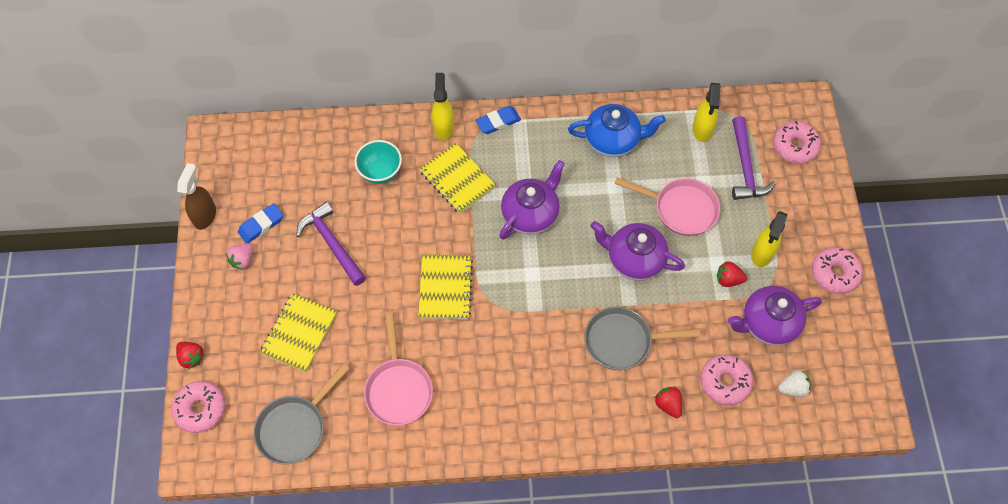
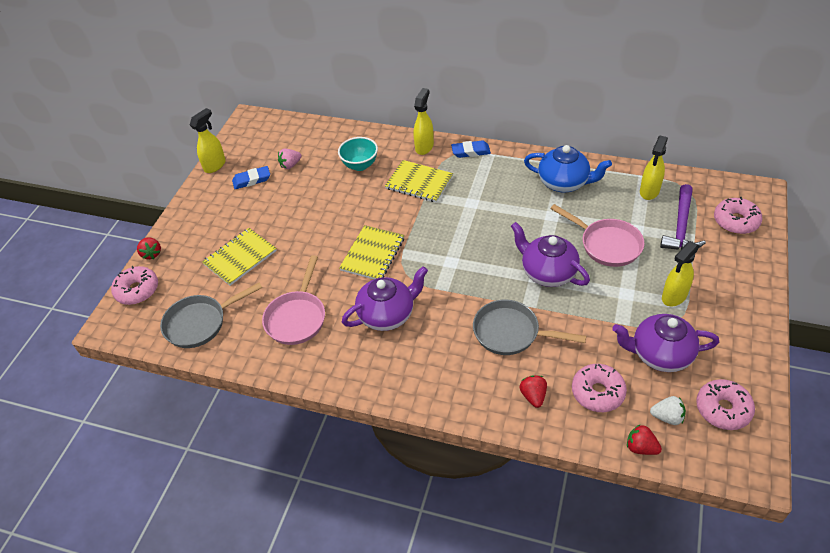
camera: 25 degrees right, 15 degrees down
brown spray bottle [177,163,216,230] -> yellow spray bottle [190,108,226,173]
pink strawberry [226,243,253,270] -> pink strawberry moved to [278,149,302,169]
purple hammer [296,202,366,286] -> none
yellow notebook [419,143,497,214] -> yellow notebook turned 45 degrees counterclockwise [385,160,453,203]
purple teapot [499,160,565,240] -> purple teapot moved to [342,266,428,331]
red strawberry [717,261,747,287] -> red strawberry moved to [627,425,662,455]
pink donut [812,247,863,294] -> pink donut moved to [696,379,755,430]

